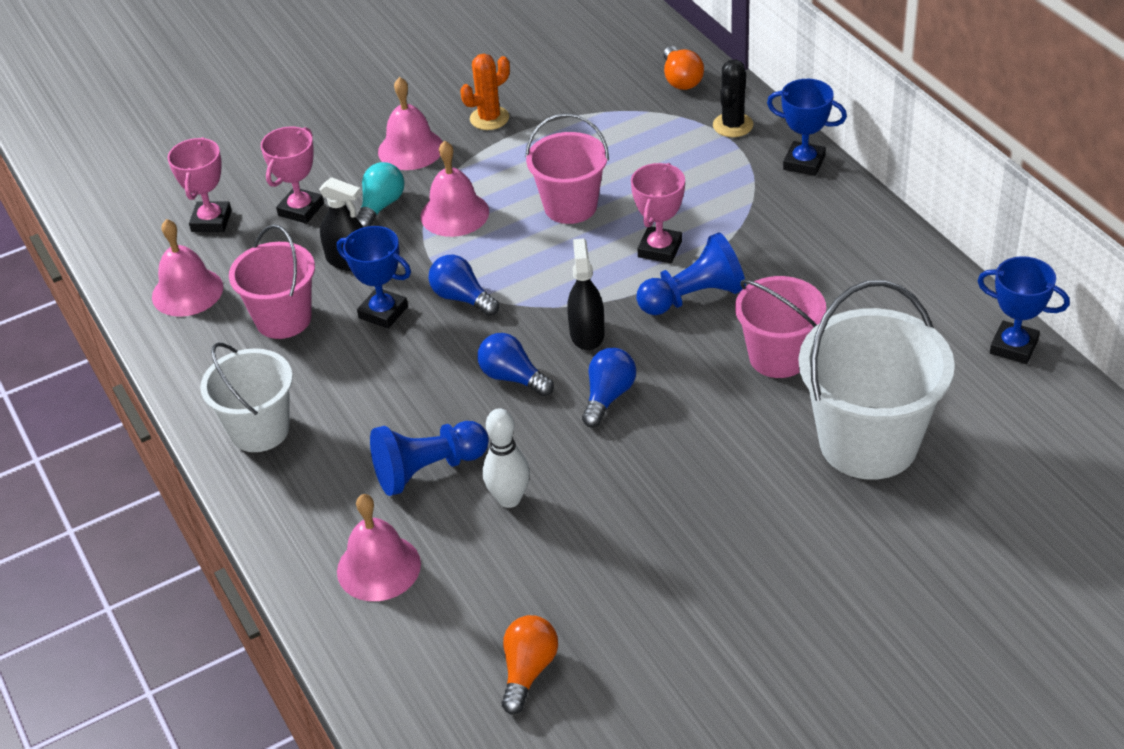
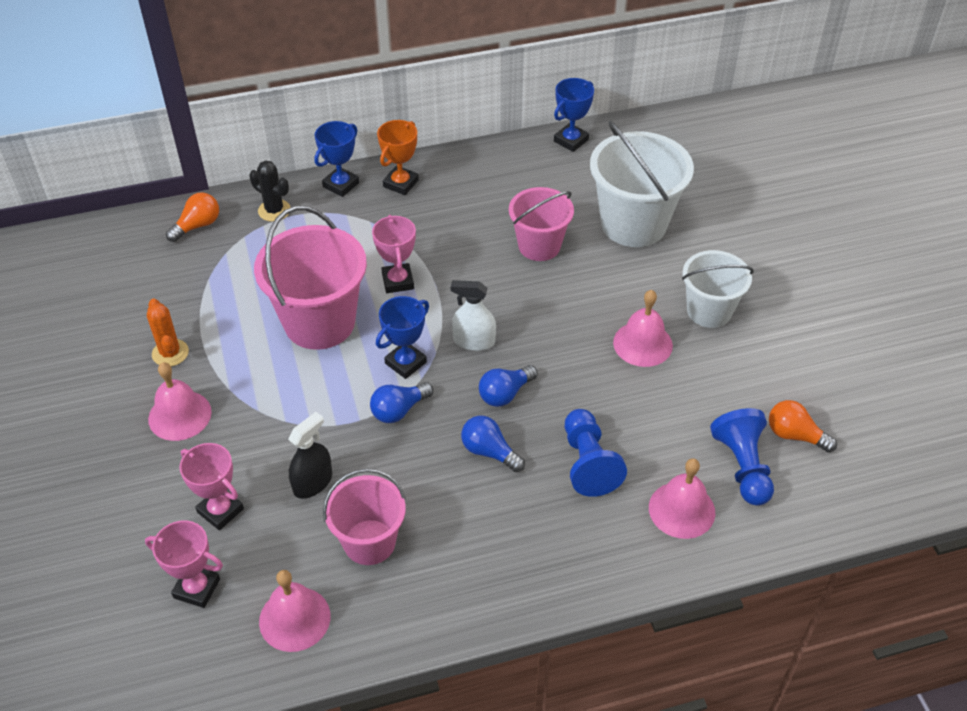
camera: 80 degrees left, 5 degrees up
white bucket [200,342,293,452] -> white bucket moved to [682,250,754,328]
blue trophy [337,226,411,329] -> blue trophy moved to [376,296,429,379]
turquoise light bulb [357,162,405,227] -> none
pink bell [421,141,489,237] -> pink bell moved to [613,290,673,367]
white bowling pin [483,408,530,508] -> none
pink bucket [525,113,609,224] -> pink bucket [254,206,367,350], size x1.58
black spray bottle [567,238,605,350] -> white spray bottle [451,280,496,351]
blue light bulb [582,348,636,428] -> blue light bulb moved to [461,415,525,472]
pink trophy [631,163,685,263] -> pink trophy turned 45 degrees clockwise [372,215,416,293]
blue pawn [636,232,746,315] -> blue pawn moved to [710,408,774,506]
orange light bulb [663,46,704,90] -> orange light bulb turned 45 degrees counterclockwise [166,192,219,242]
none -> orange trophy [377,120,419,195]

